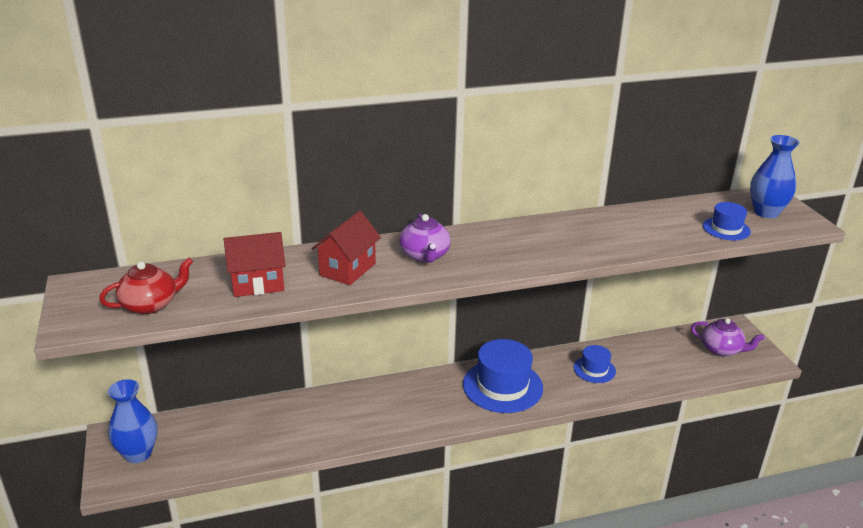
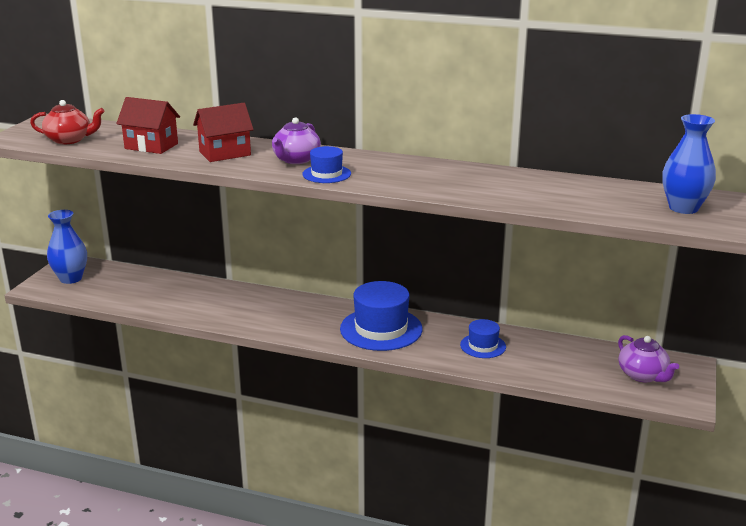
camera: 35 degrees right, 5 degrees down
blue hat [703,202,751,240] -> blue hat moved to [302,146,351,183]

